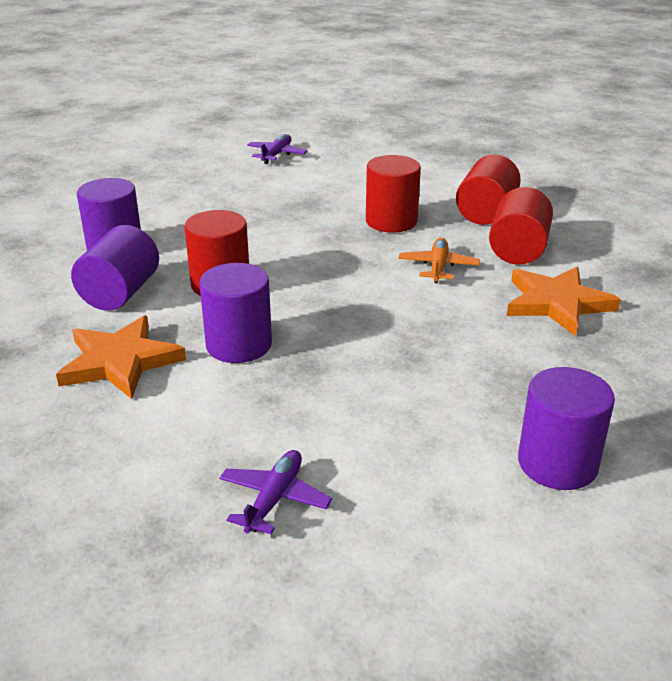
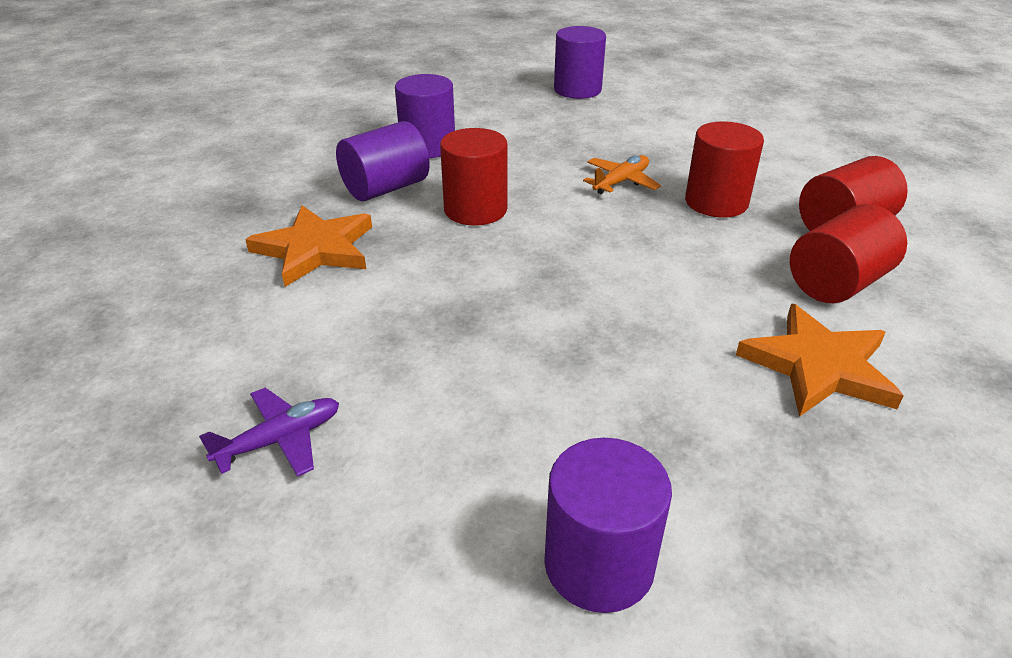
camera: 35 degrees right, 5 degrees up
purple cylinder [199,263,272,363] -> purple cylinder moved to [554,26,606,99]
purple plane [247,134,307,164] -> none
orange plane [398,238,480,283] -> orange plane moved to [583,155,661,194]

